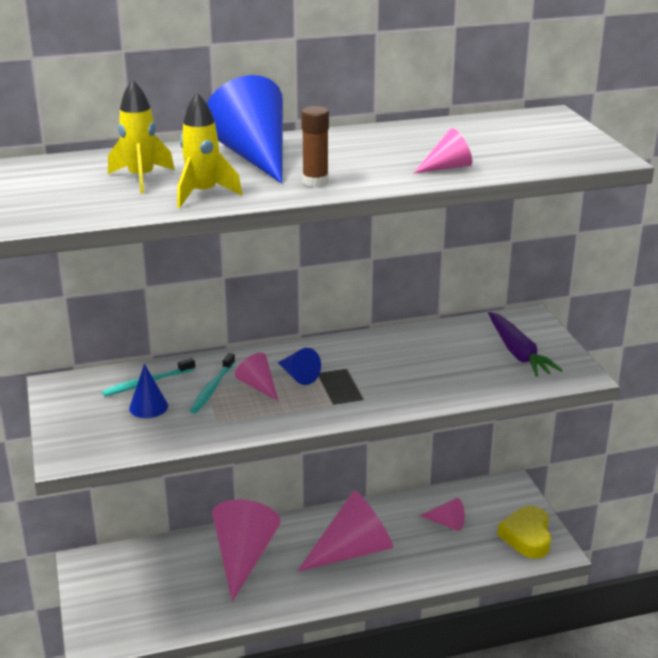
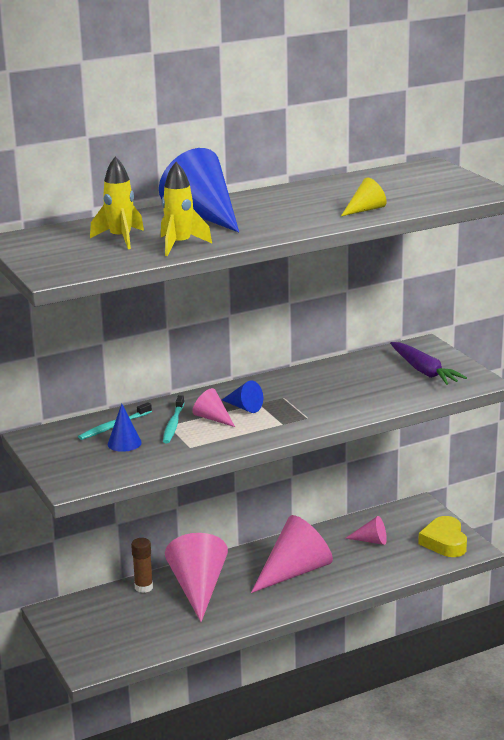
camera: 10 degrees left, 5 degrees down
brown glue stick [301,106,329,187] -> brown glue stick moved to [131,538,153,593]
pink cone [414,128,472,173] -> yellow cone [341,178,387,216]

